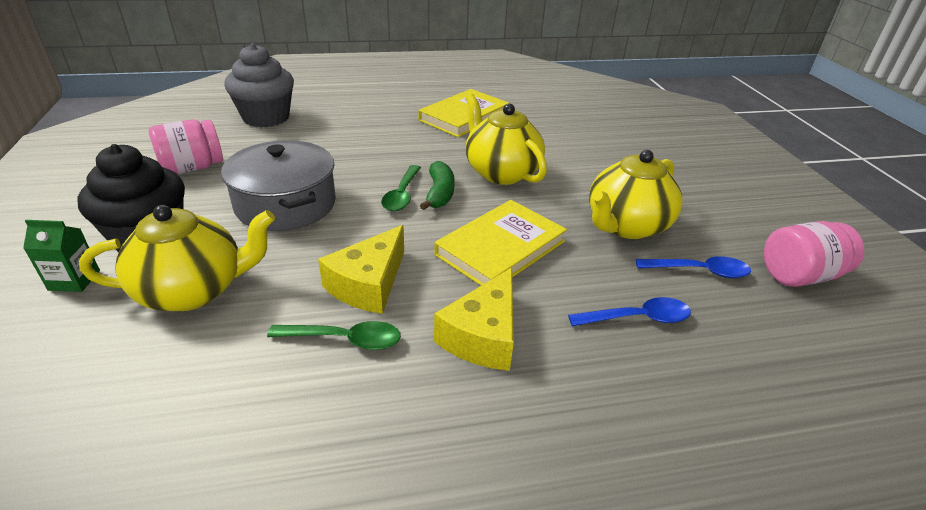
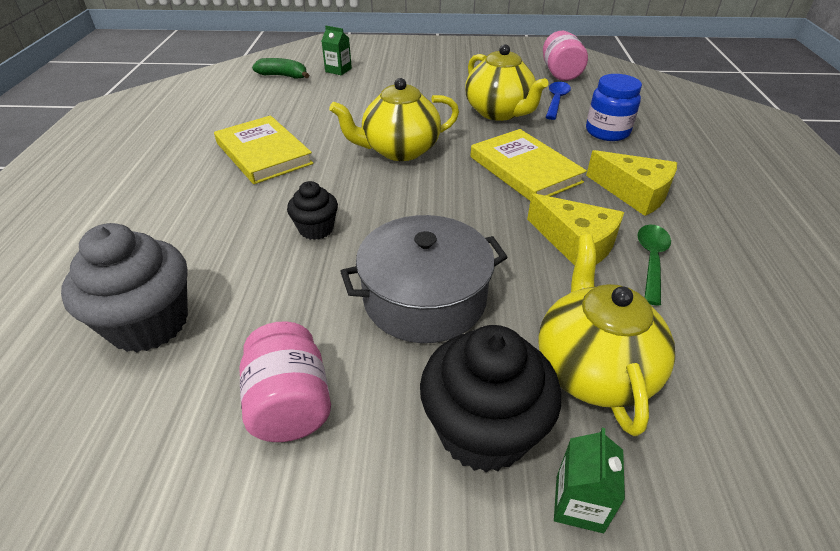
camera: 75 degrees left, 5 degrees up
green spoon [381,165,421,211] -> none
green banana [420,161,455,210] -> green banana moved to [252,58,309,79]
blue spoon [568,297,691,326] -> blue jar [586,74,642,141]
none -> black cupcake [287,181,338,240]
none -> green carton [322,26,352,75]

